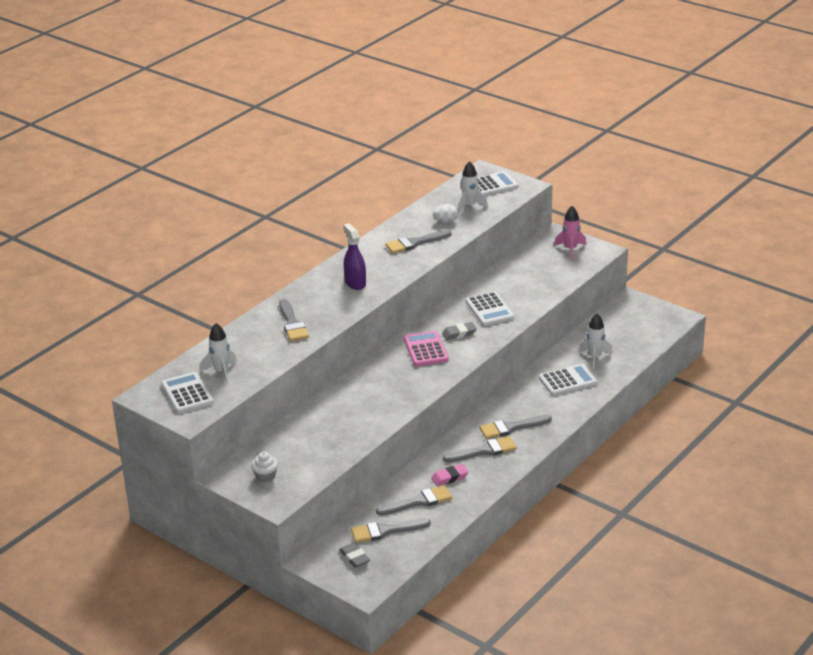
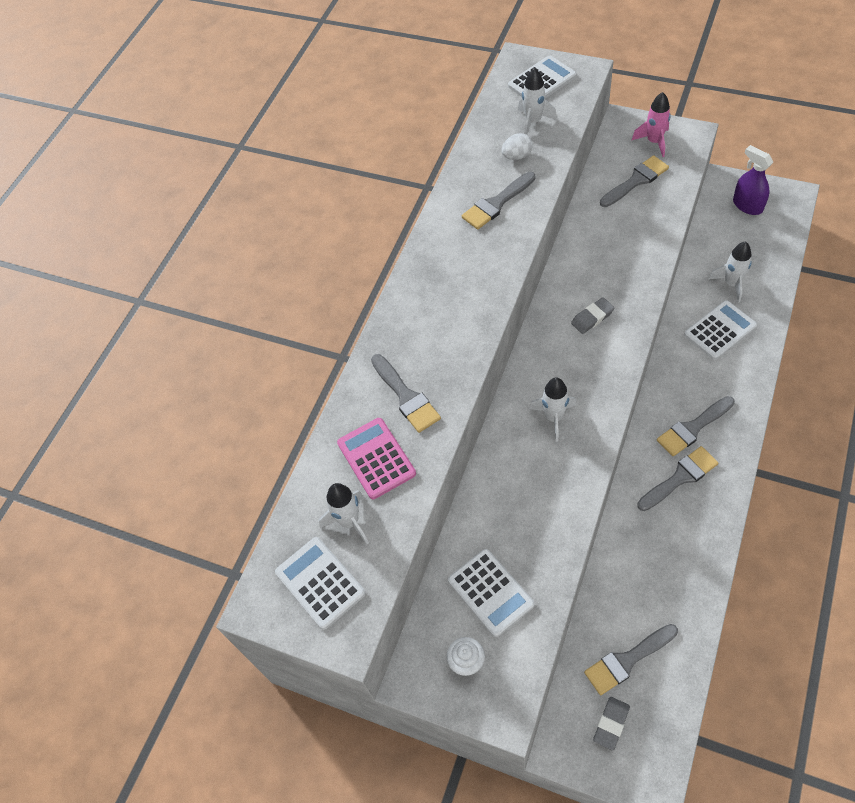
camera: 10 degrees left, 25 degrees up
grey eraser [339,542,370,568] -> grey eraser turned 75 degrees clockwise [593,697,630,751]
purple spray bottle [343,223,366,290] -> purple spray bottle moved to [733,145,773,215]
grey brush [376,485,452,515] -> grey brush moved to [600,155,669,207]
pink calculator [404,331,449,367] -> pink calculator moved to [337,418,416,499]
pink eraser [431,464,469,486] -> none
white calculator [465,291,514,326] -> white calculator moved to [448,549,535,637]
none -> white rocket [529,377,576,442]

